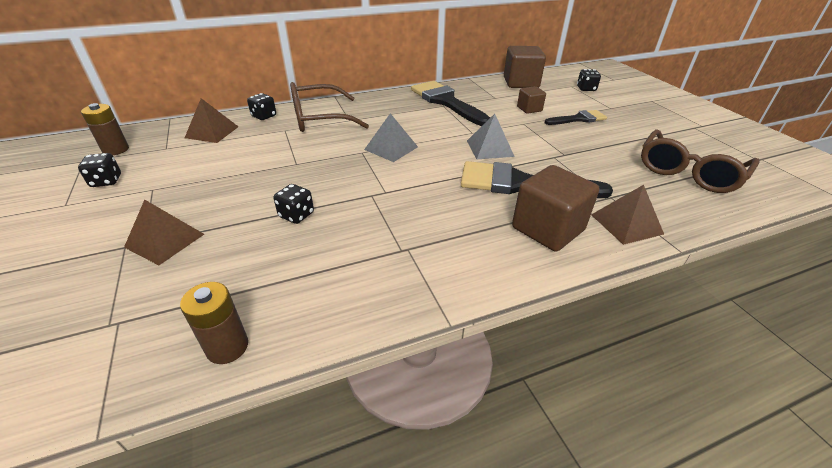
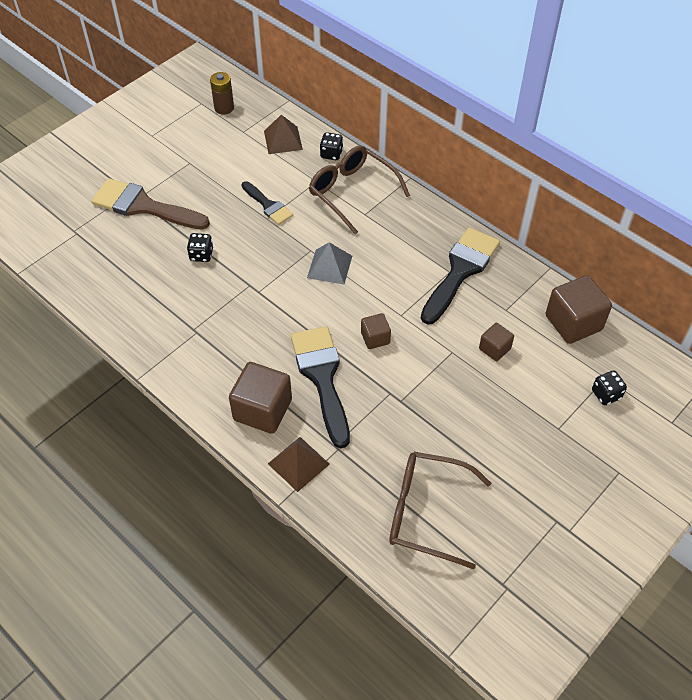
camera: 65 degrees right, 15 degrees up
black dice [78,153,121,187] -> none
brown pyramid [124,199,204,265] -> brown brush [91,178,210,230]
brown battery [180,282,248,364] -> none
grey pyramid [467,114,515,159] -> brown cube [361,313,391,349]
black brush [545,110,607,125] -> black brush moved to [242,181,293,225]

